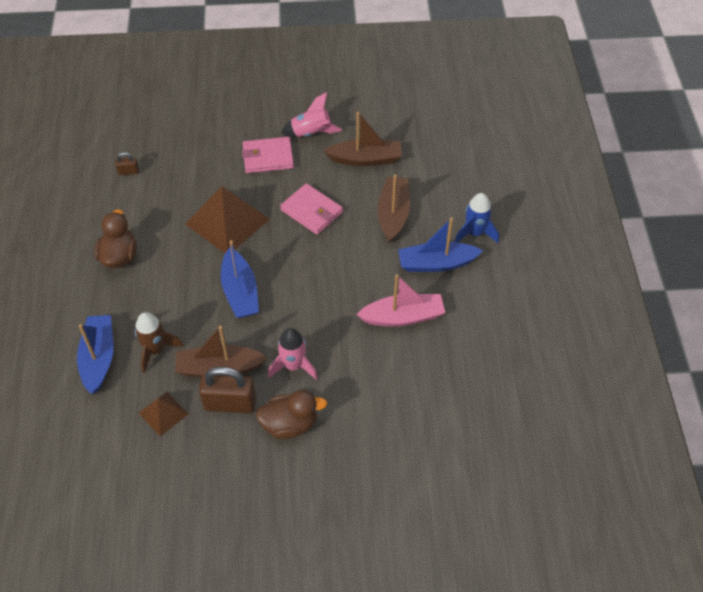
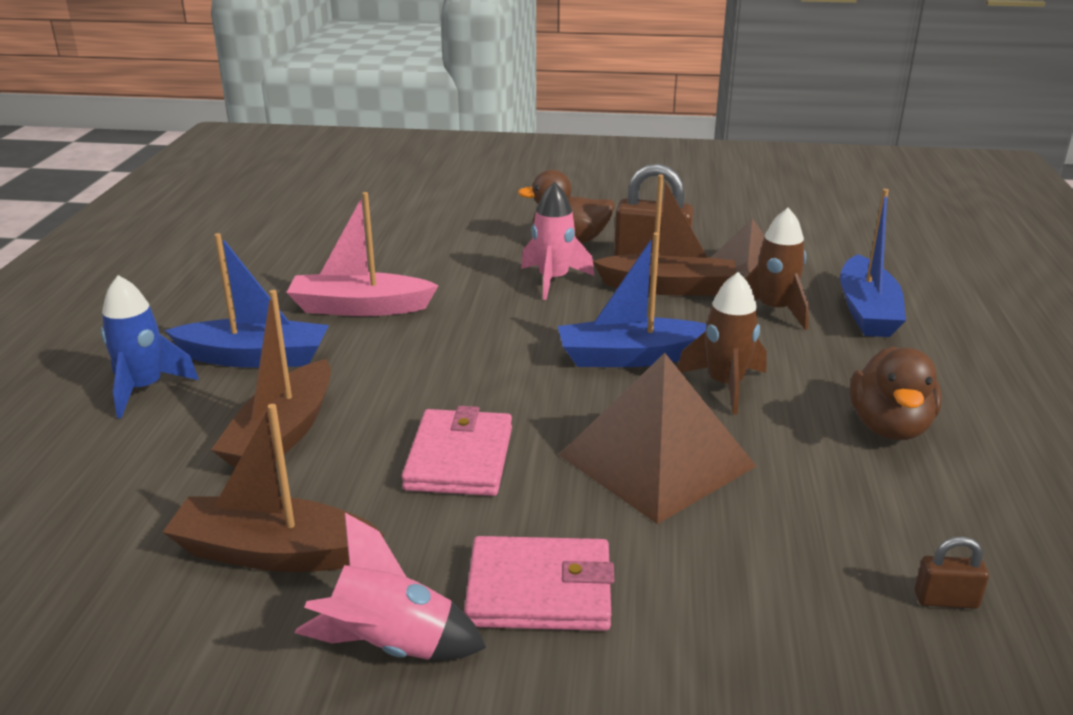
camera: 170 degrees left, 25 degrees down
blue boat [221,240,259,318] -> blue boat turned 90 degrees counterclockwise [558,233,707,367]
pink wallet [280,183,343,235] -> pink wallet turned 45 degrees clockwise [402,406,512,496]
none -> brown rocket [678,272,767,414]

